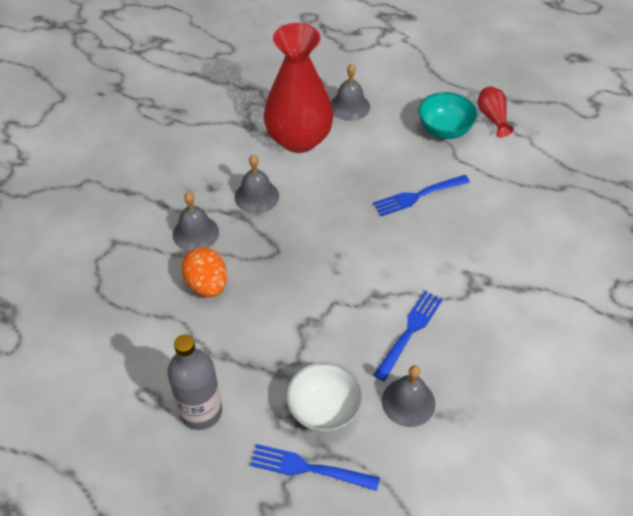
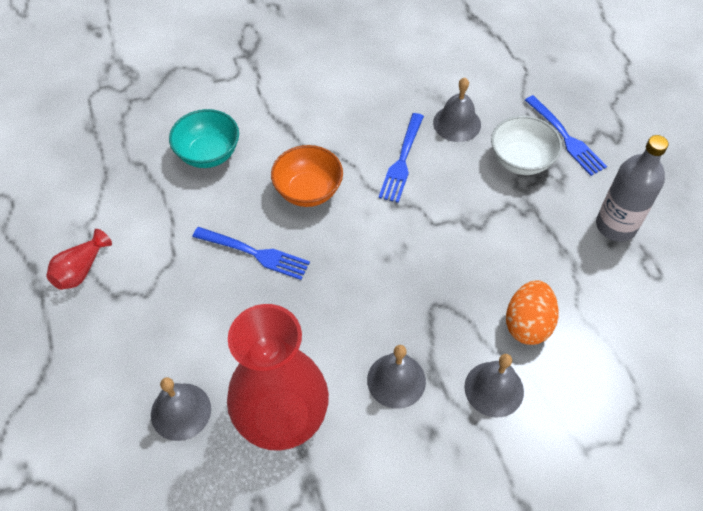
camera: 135 degrees left, 5 degrees up
blue fork [373,290,443,381] -> blue fork turned 60 degrees counterclockwise [379,113,424,203]
turquoise bowl [418,92,478,139] -> turquoise bowl moved to [169,109,239,168]
none -> orange bowl [271,145,343,207]

